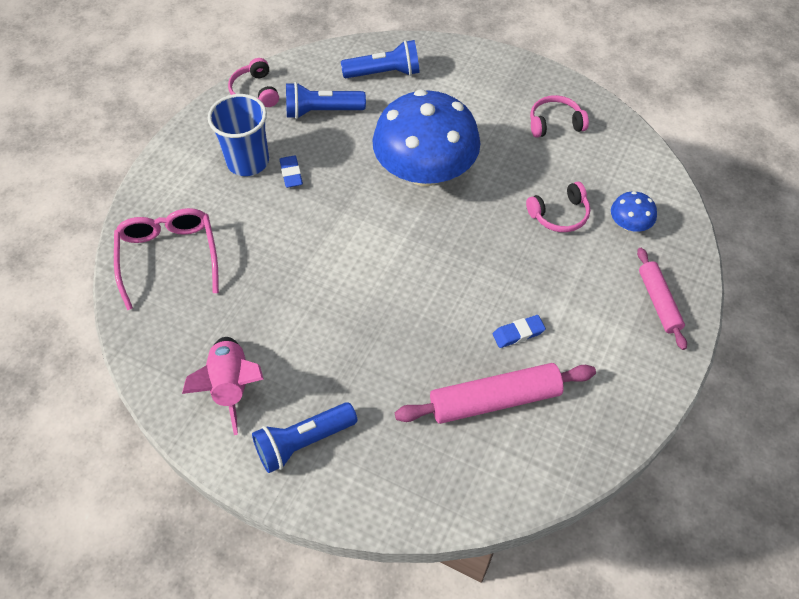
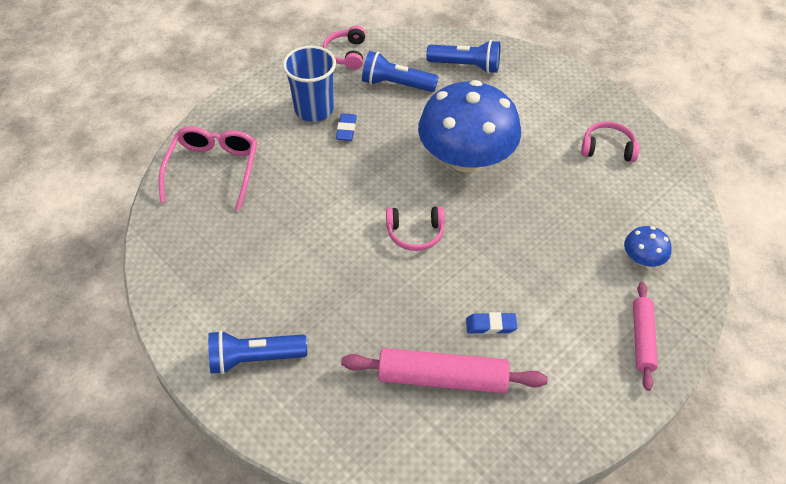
camera: 20 degrees right, 5 degrees down
pink rocket [182,337,264,435] -> none
pink headphones [526,182,590,232] -> pink headphones moved to [386,206,445,251]

